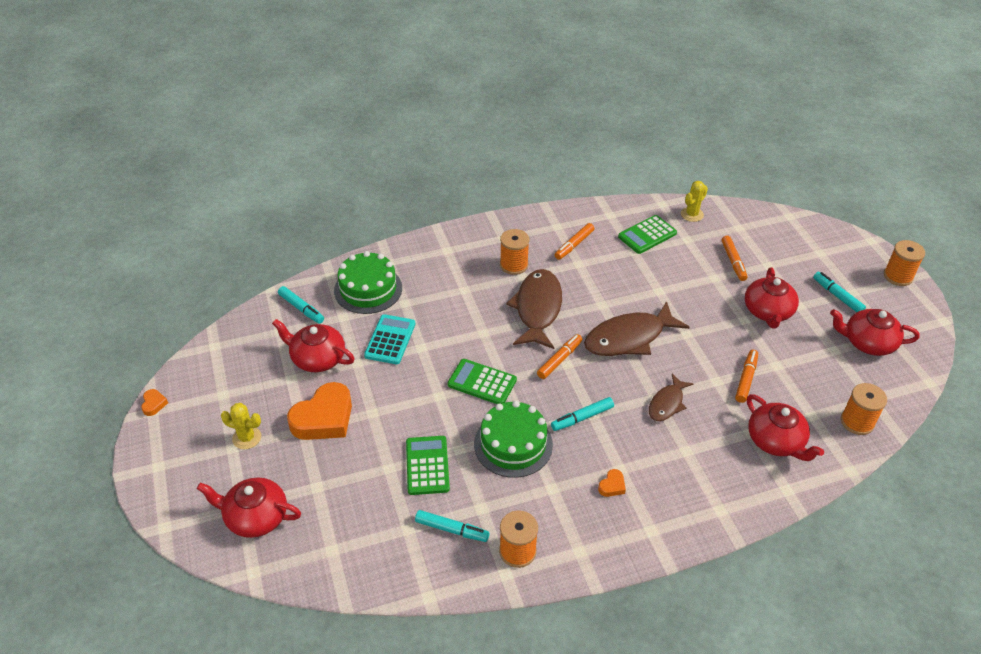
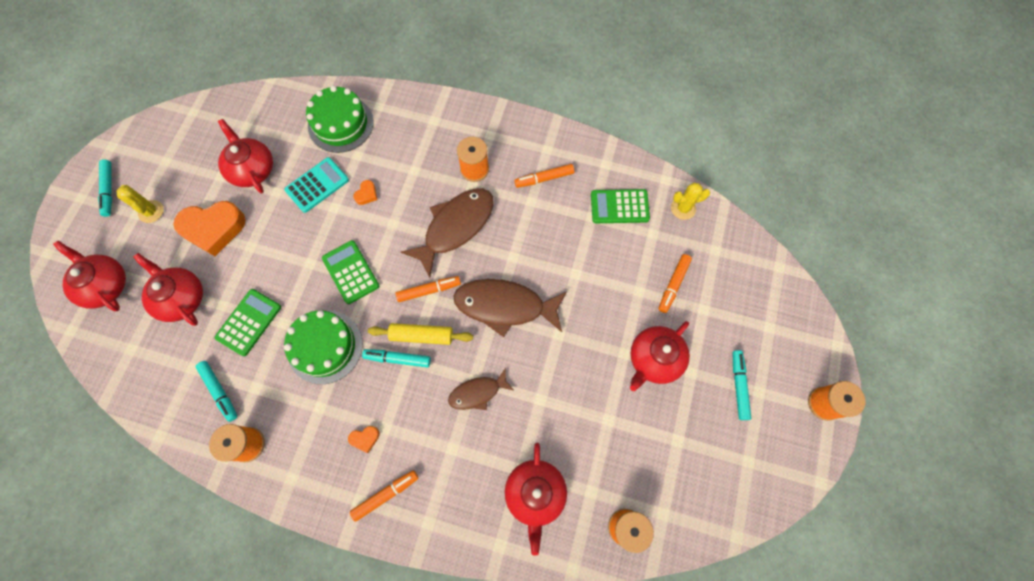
camera: 35 degrees right, 25 degrees up
orange heart [141,389,168,416] -> orange heart moved to [353,180,377,205]
turquoise marker [278,286,324,324] -> turquoise marker moved to [98,159,112,217]
orange marker [735,350,758,403] -> orange marker moved to [350,470,418,522]
red teapot [830,309,920,356] -> red teapot moved to [133,253,203,326]
none -> yellow rolling pin [368,323,473,345]

